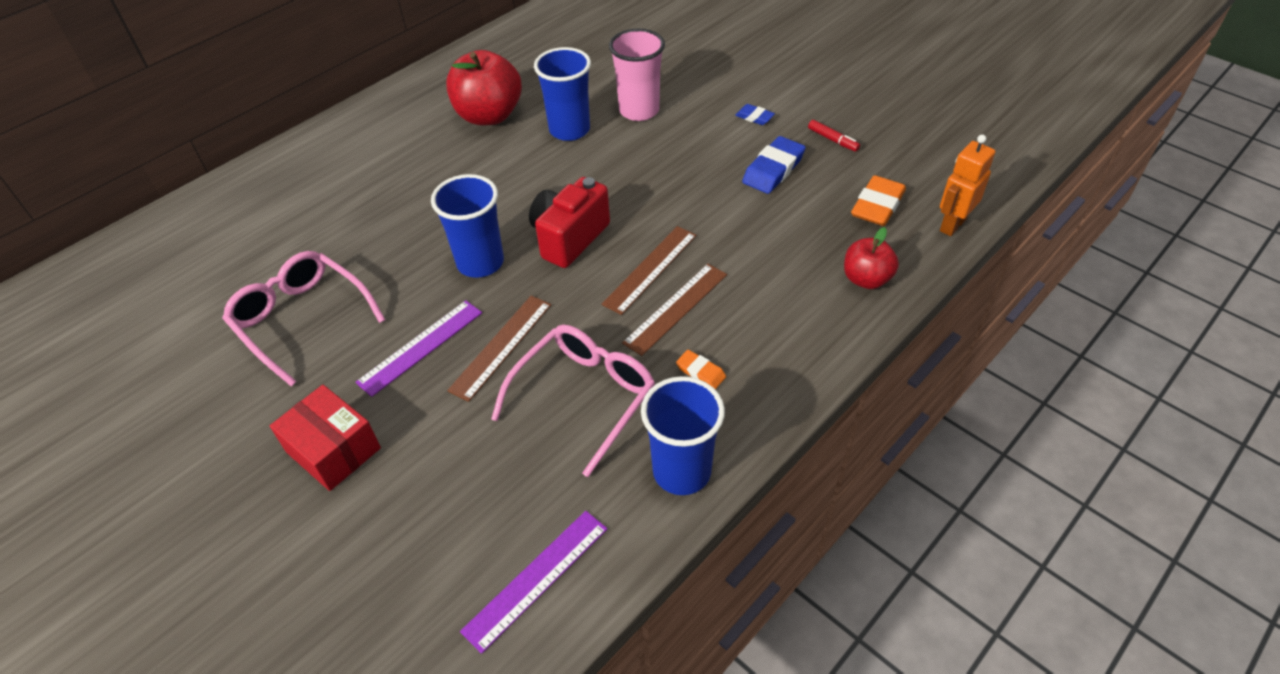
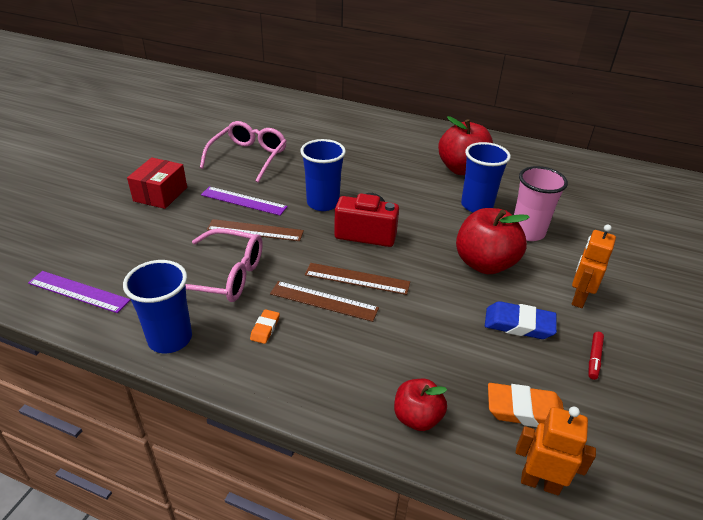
camera: 65 degrees right, 10 degrees down
blue eraser [735,104,775,125] -> orange robot [572,224,616,308]
none -> red apple [456,208,530,274]

